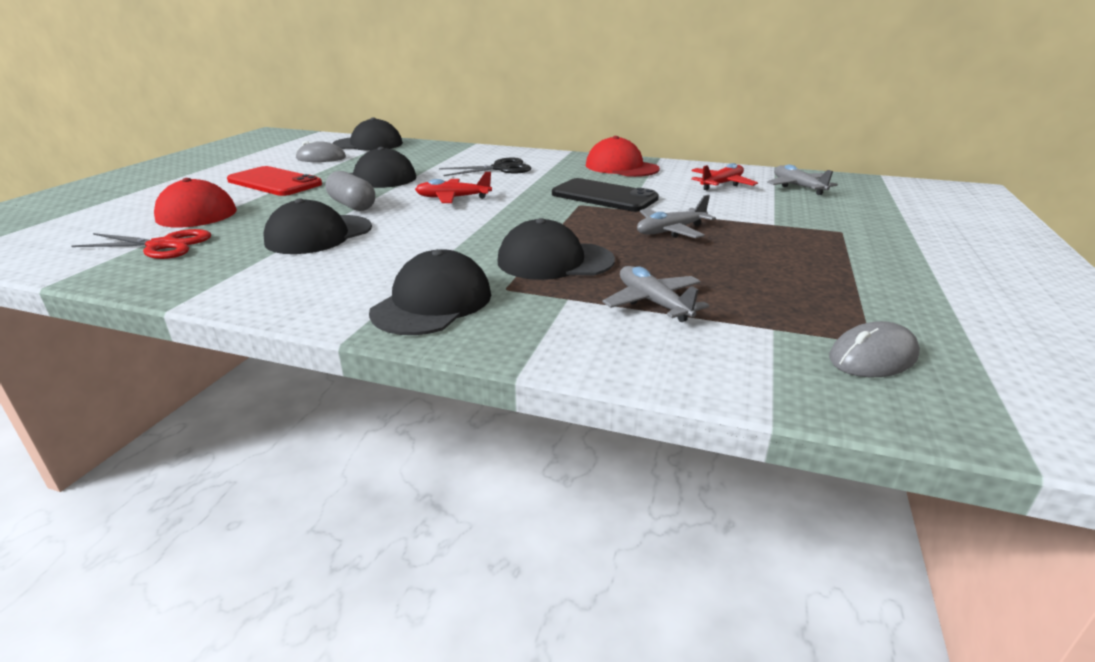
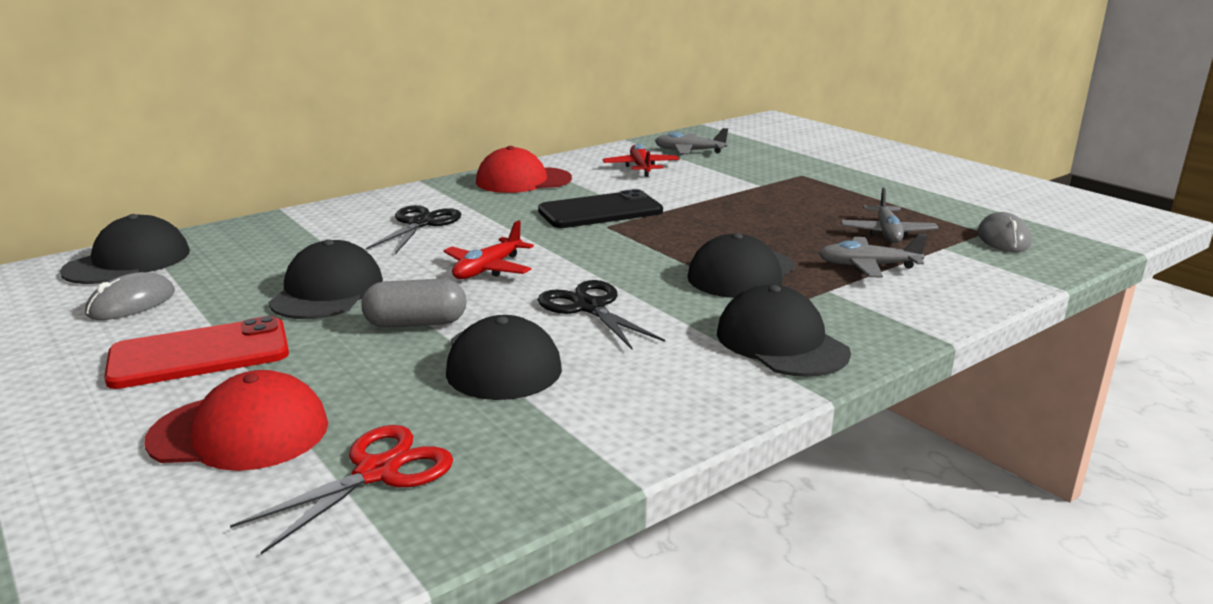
camera: 55 degrees left, 5 degrees down
grey plane [637,195,716,238] -> grey plane moved to [840,187,938,243]
none -> black scissors [538,280,665,349]

